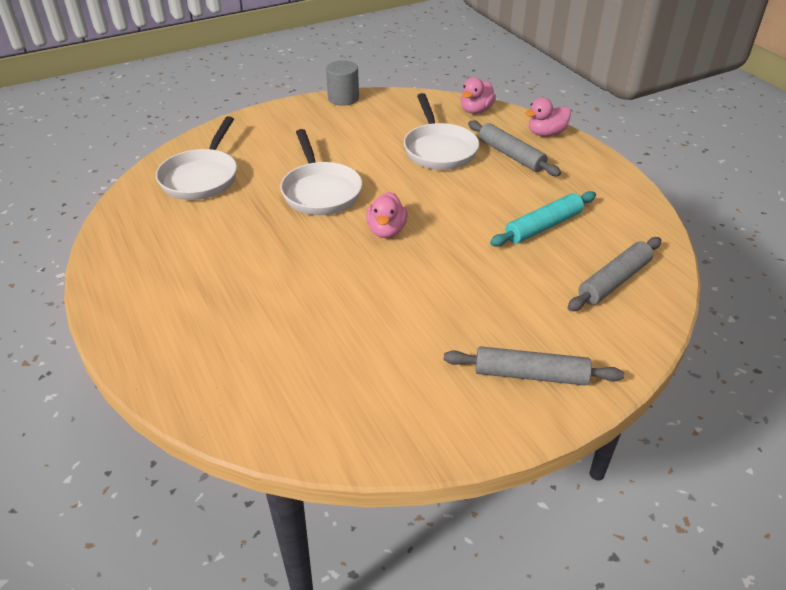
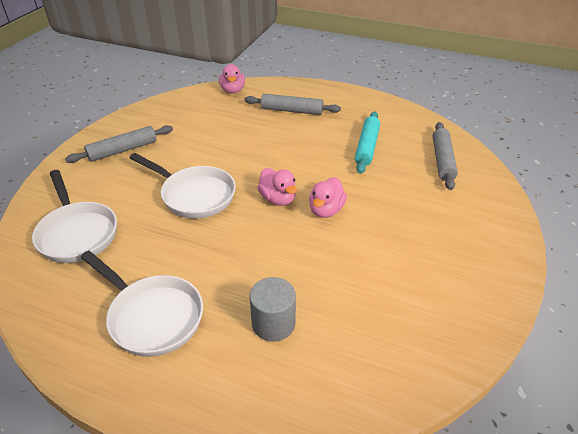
camera: 40 degrees left, 0 degrees up
grey cylinder [326,60,359,106] -> grey cylinder moved to [250,277,296,342]
white pan [404,93,479,170] -> white pan moved to [81,250,203,357]
grey rolling pin [444,346,624,386] -> grey rolling pin moved to [65,125,173,163]
pink duck [525,98,571,137] -> pink duck moved to [309,177,347,218]

